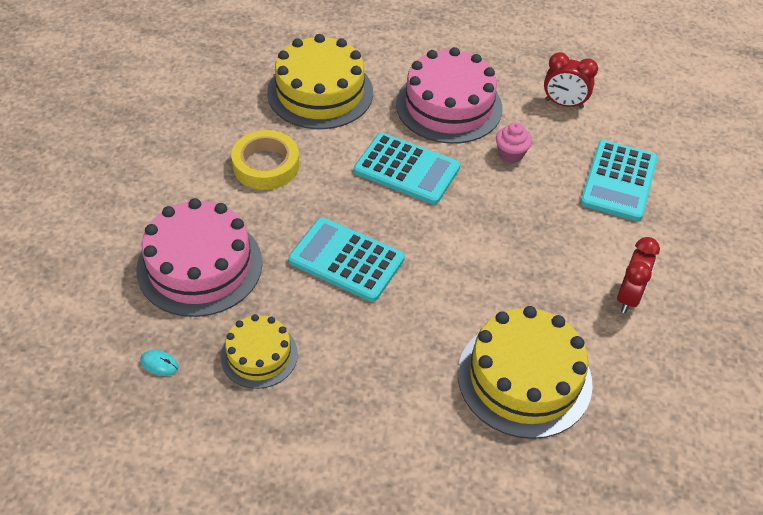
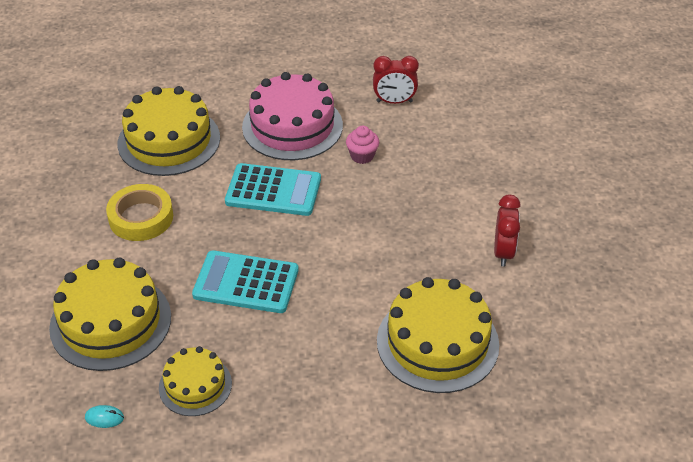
camera: 15 degrees left, 5 degrees down
pink cake [136,198,263,317] -> yellow cake [49,258,171,371]
turquoise calculator [580,140,658,221] -> none

